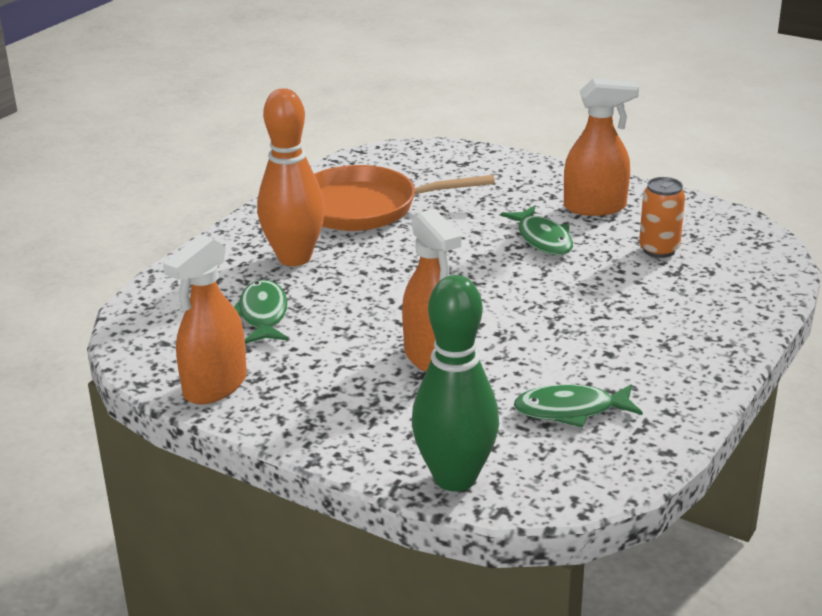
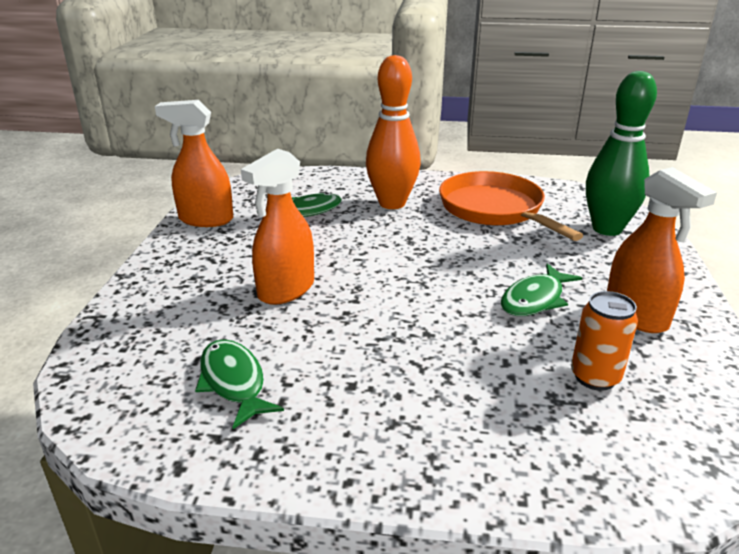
camera: 65 degrees right, 0 degrees up
green bowling pin [412,275,499,492] -> green bowling pin moved to [586,71,657,236]

